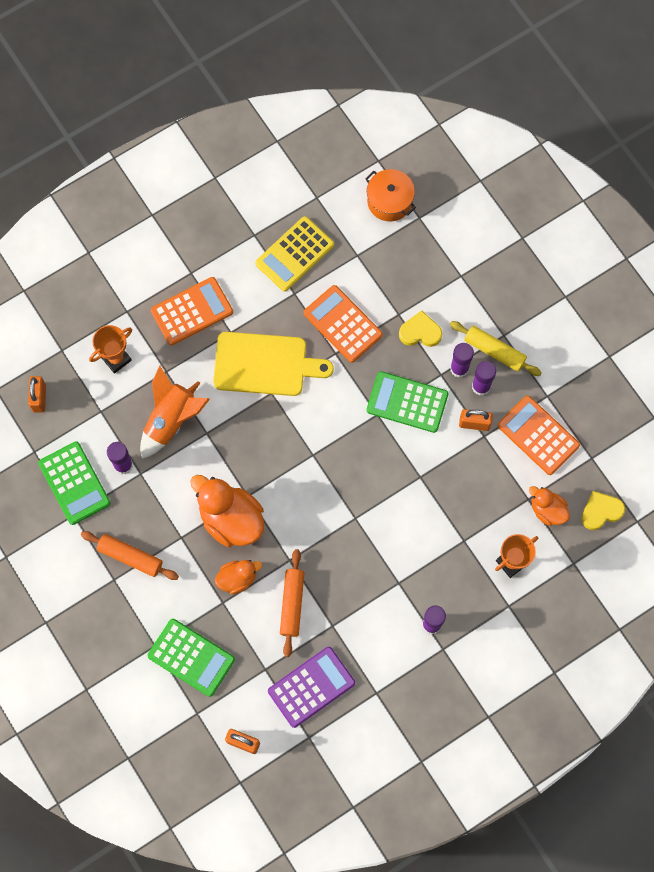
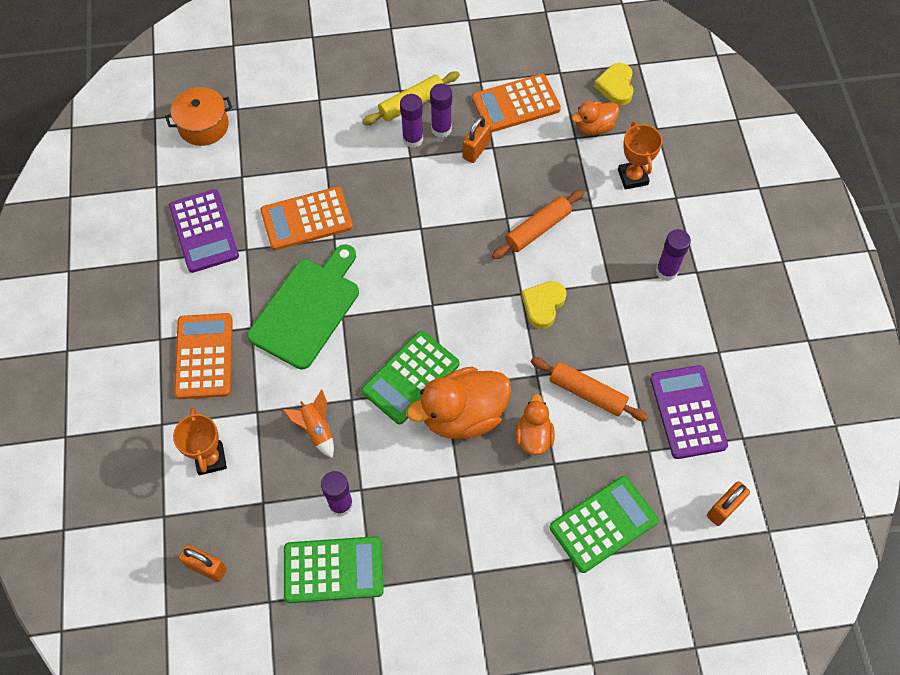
camera: 65 degrees left, 10 degrees down
orange rolling pin [81,531,179,580] -> orange rolling pin moved to [492,190,584,259]
orange rocket [140,365,210,459] -> orange rocket [283,389,334,458], size x0.57
yellow cutting board [213,332,334,396] -> green cutting board [247,244,359,370]
yellow calculator [255,216,334,291] -> purple calculator [169,189,239,273]
green calculator [367,371,449,433] -> green calculator moved to [361,331,459,424]
yellow heart [399,310,442,347] -> yellow heart moved to [521,281,567,329]

